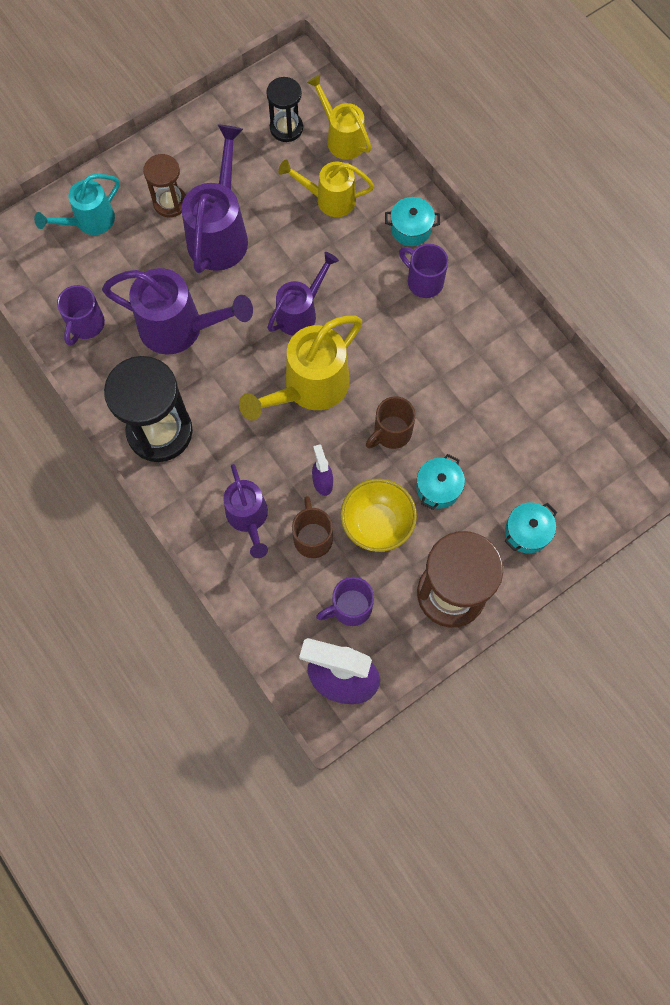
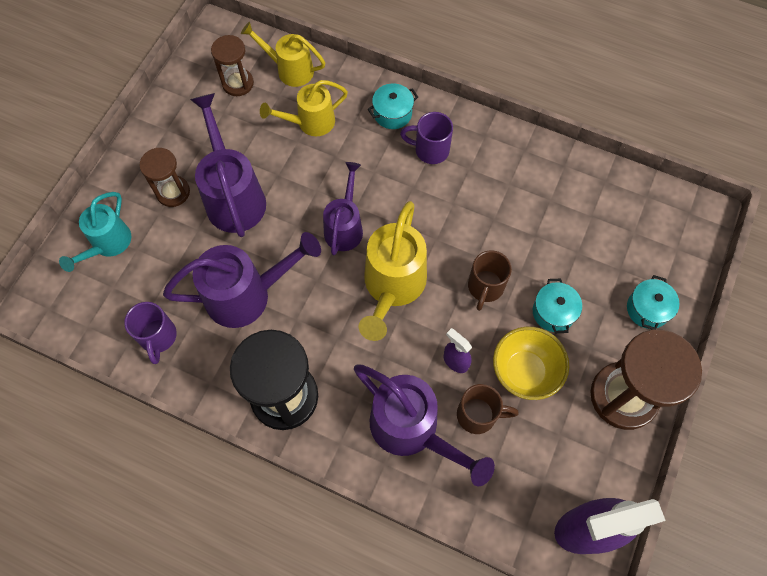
camera: 30 degrees left, 5 degrees down
purple watering can [223,464,268,558] -> purple watering can [354,364,495,486], size x1.56
black hourglass [266,77,303,142] -> brown hourglass [211,35,254,96]
brown mug [292,496,333,558] -> brown mug turned 135 degrees clockwise [457,384,519,434]
purple mug [316,577,374,626] -> none

